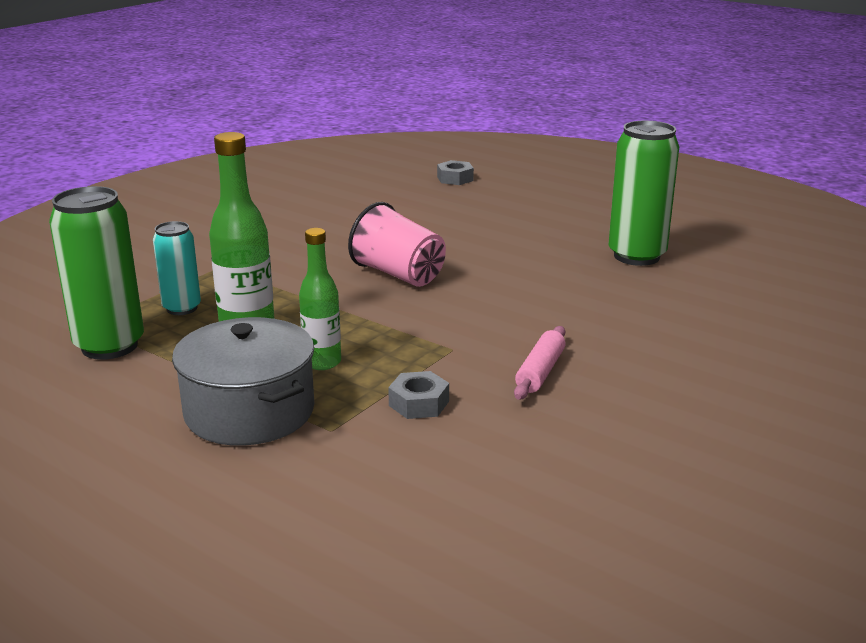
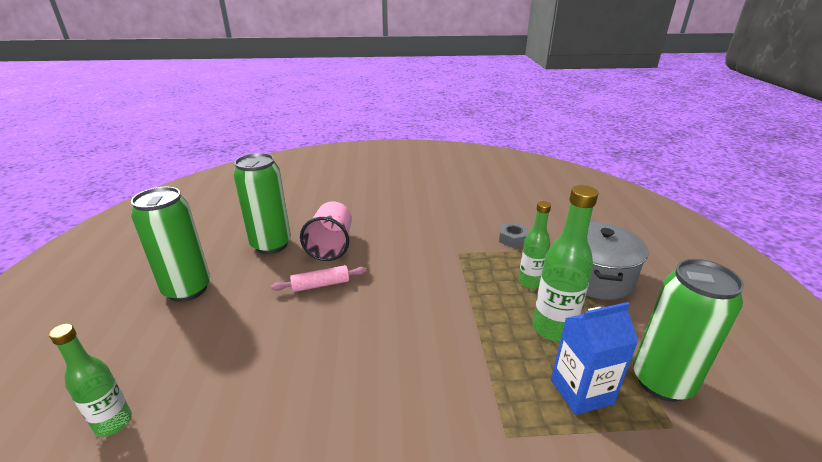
camera: 130 degrees left, 5 degrees up
turquoise can [153,221,201,315] -> blue carton [551,302,638,415]
pink cup [348,202,446,287] -> pink cup moved to [300,201,352,261]
grey nut [437,160,474,185] -> green bottle [49,324,132,437]
pink rolling pin [514,326,566,400] -> pink rolling pin moved to [271,265,367,292]
none -> green can [131,187,210,302]

